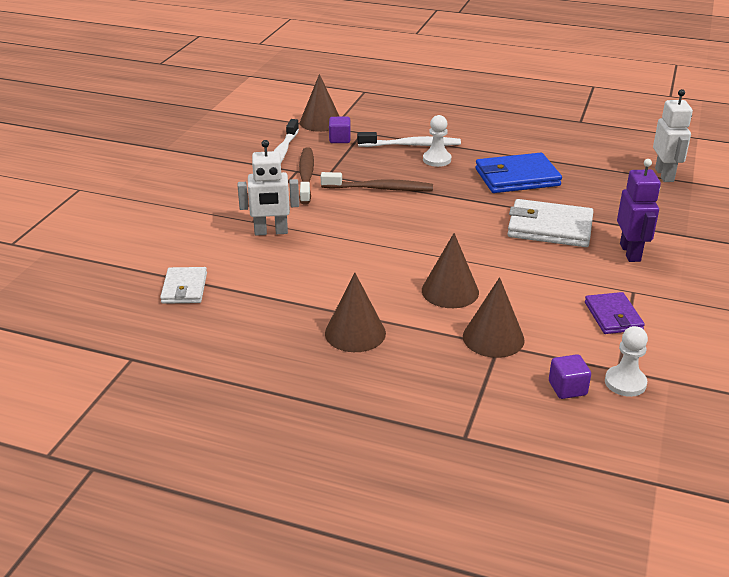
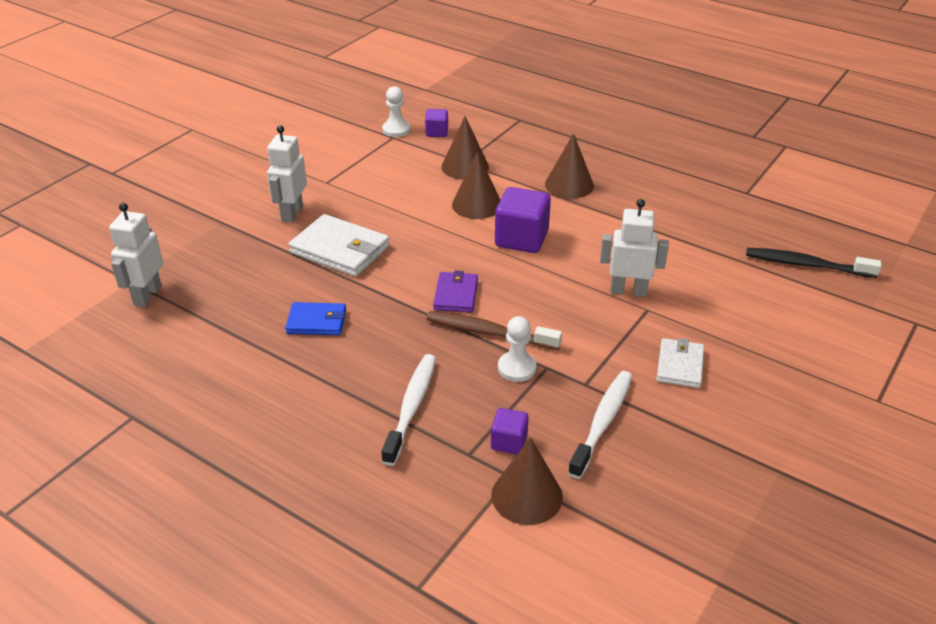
camera: 165 degrees left, 5 degrees up
white wallet [160,267,207,304] -> white wallet moved to [656,338,704,388]
brown toothbrush [299,147,314,204] -> none
white toothbrush [357,132,461,147] -> white toothbrush turned 90 degrees clockwise [381,354,436,466]
white pawn [423,115,451,167] -> white pawn moved to [498,316,537,382]
blue wallet [475,153,562,193] -> blue wallet [285,302,346,335], size x0.61
purple wallet [585,292,645,334] -> purple wallet moved to [433,270,478,312]
purple robot [617,159,661,262] -> white robot [267,126,307,223]
none -> purple cube [495,187,551,253]
none -> black toothbrush [746,248,881,278]

